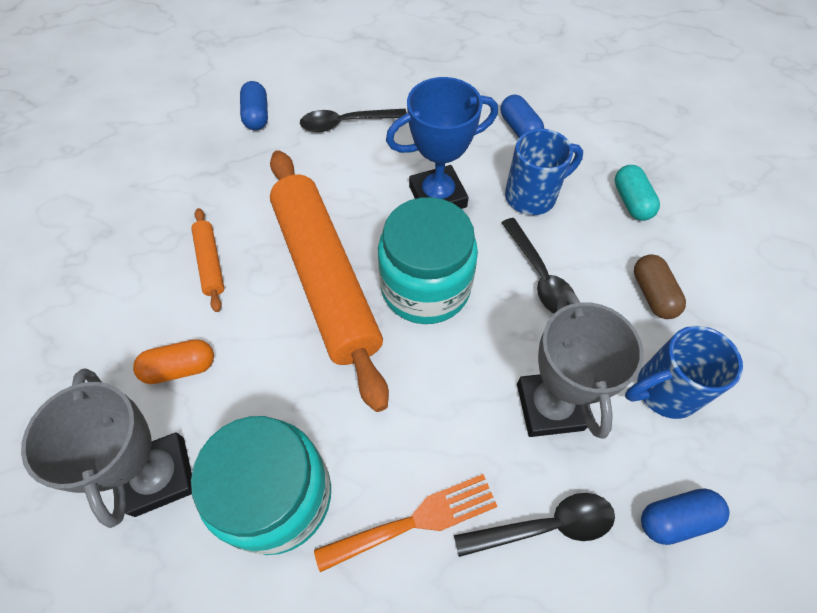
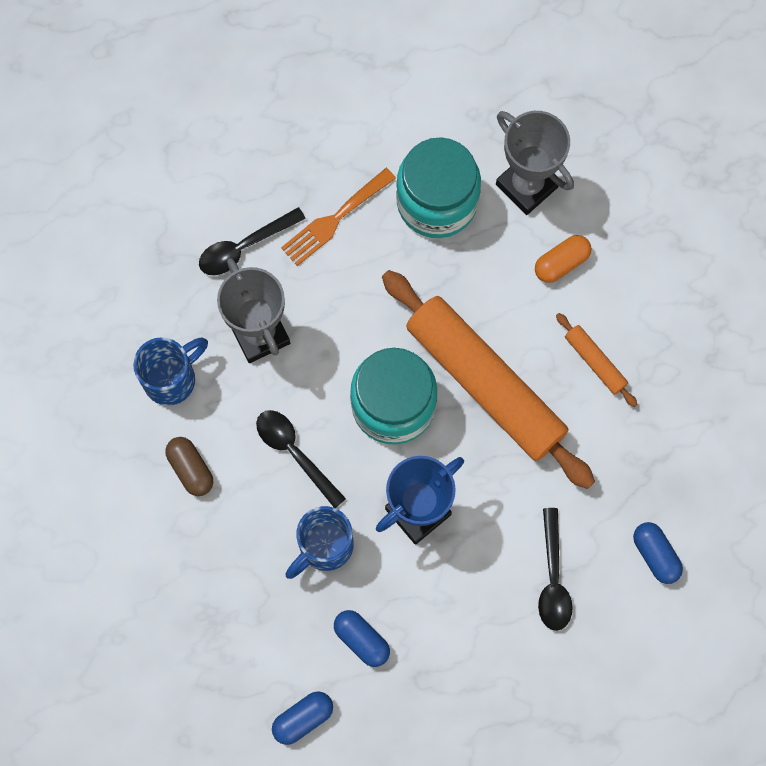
camera: 160 degrees right, 15 degrees up
black spoon [300,109,407,132] -> black spoon turned 120 degrees clockwise [538,508,573,631]
turquoise capsule [615,165,660,221] -> none
blue capsule [641,489,729,545] -> blue capsule moved to [272,691,333,745]

